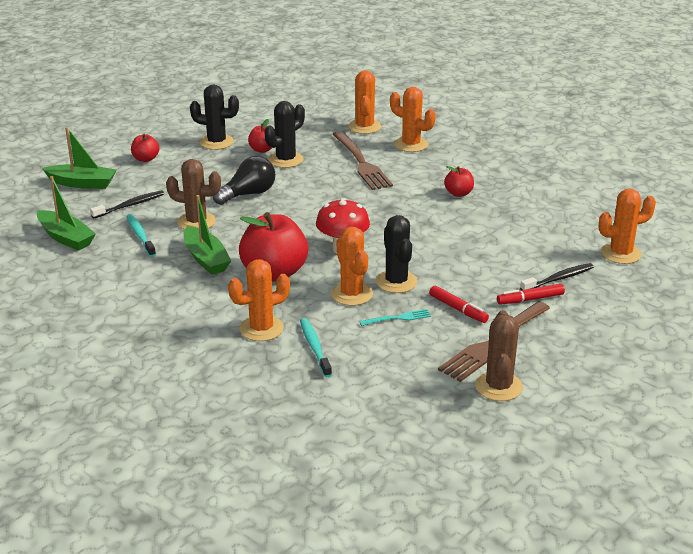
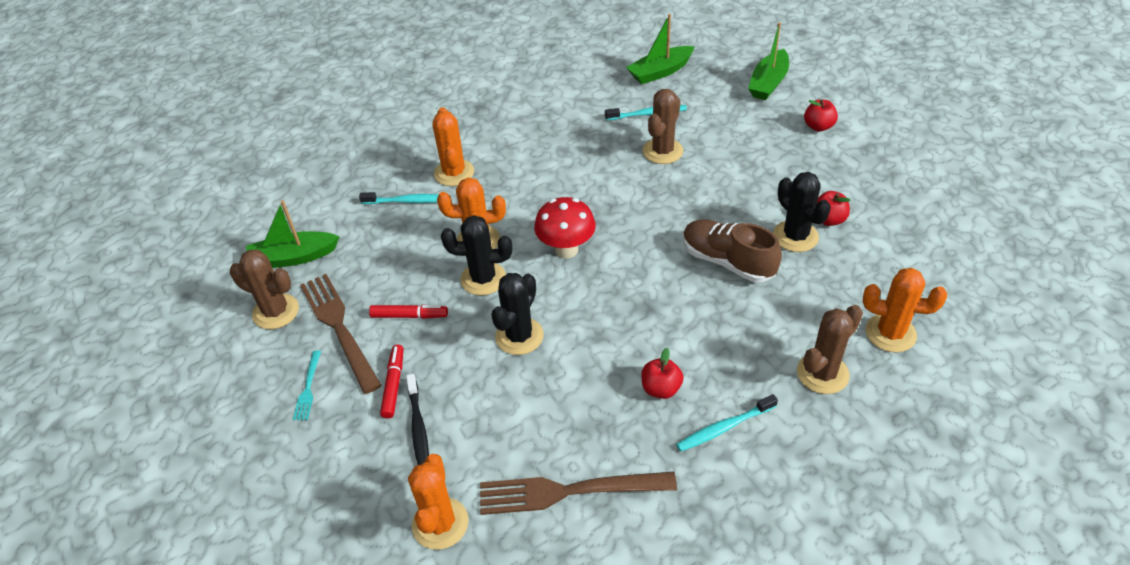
camera: 110 degrees right, 15 degrees up
black toothbrush [90,190,164,219] -> none
green boat [184,195,231,275] -> green boat moved to [246,200,339,268]
black cactus [190,85,239,150] -> black cactus moved to [491,273,544,355]
black light bulb [213,156,275,205] -> none
red apple [239,212,308,281] -> none
brown fork [332,131,393,190] -> brown fork moved to [480,472,677,515]
turquoise fork [359,309,431,326] -> turquoise fork moved to [293,351,321,420]
orange cactus [390,87,436,152] -> brown cactus [797,305,863,394]
red marker [429,286,489,323] -> red marker turned 150 degrees counterclockwise [369,305,448,319]
none -> turquoise toothbrush [676,394,778,452]
none -> brown shoe [683,219,782,282]

